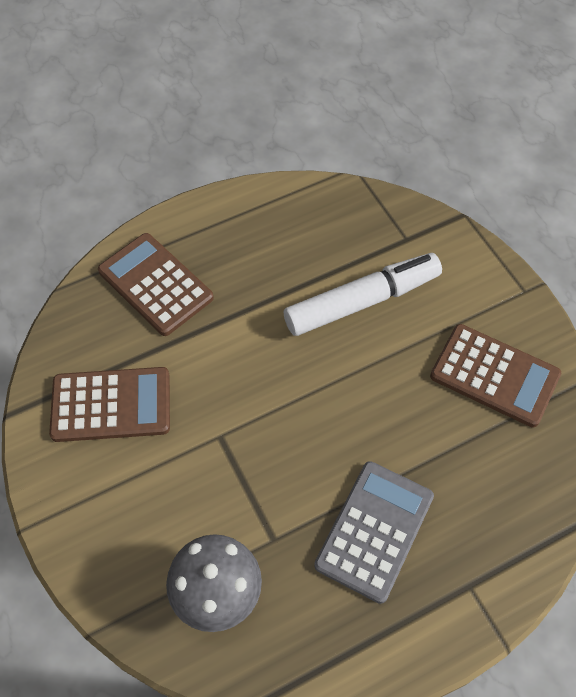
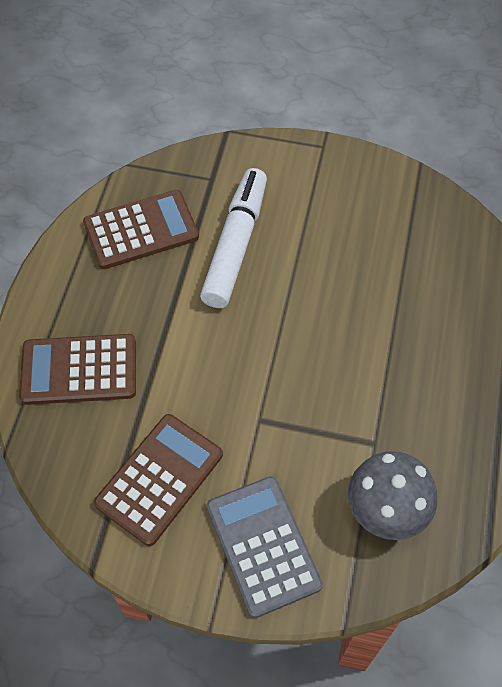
camera: 50 degrees left, 0 degrees up
grey calculator [314,461,434,604] -> grey calculator moved to [207,476,323,618]
brown calculator [430,324,561,428] -> brown calculator moved to [83,190,199,269]

